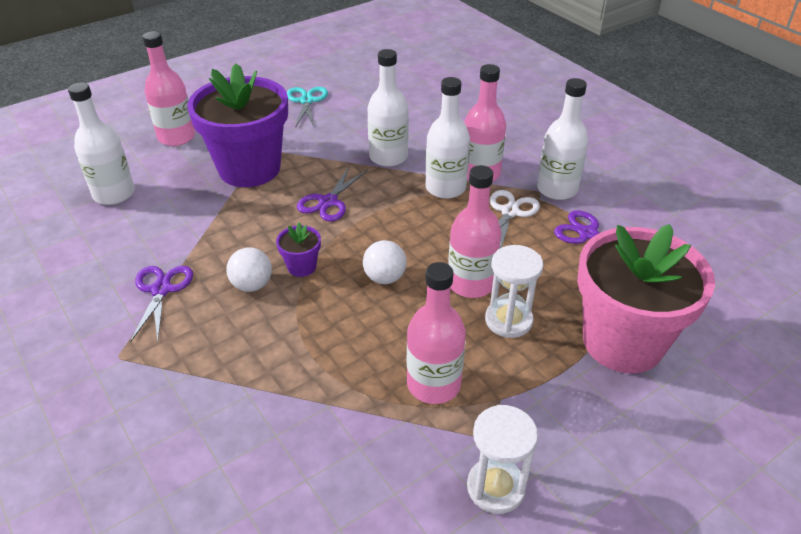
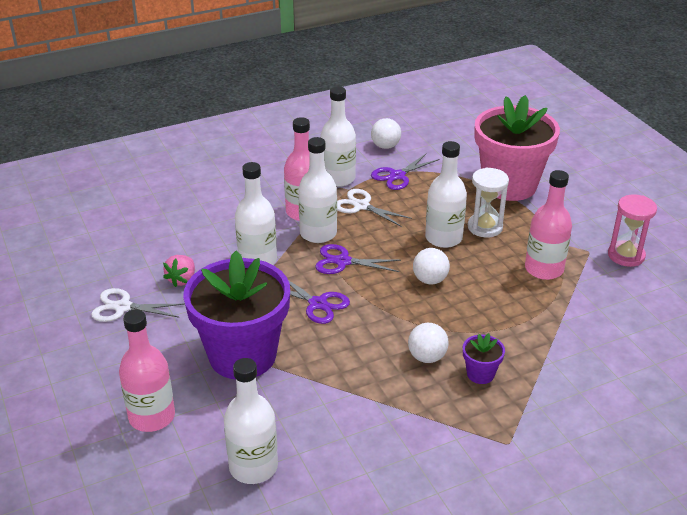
camera: 80 degrees left, 5 degrees down
purple scissors [130,266,193,342] -> purple scissors moved to [315,244,401,274]
purple flower pot [276,222,321,277] -> purple flower pot moved to [463,333,505,384]
turquoise scissors [287,87,328,128] -> white scissors [91,288,184,322]
pink bottle [448,165,501,298] -> white bottle [425,141,467,248]
white hourglass [467,405,538,514] -> pink hourglass [608,194,657,267]
none -> pink strawberry [163,255,195,287]
none -> white ball [371,118,401,149]

